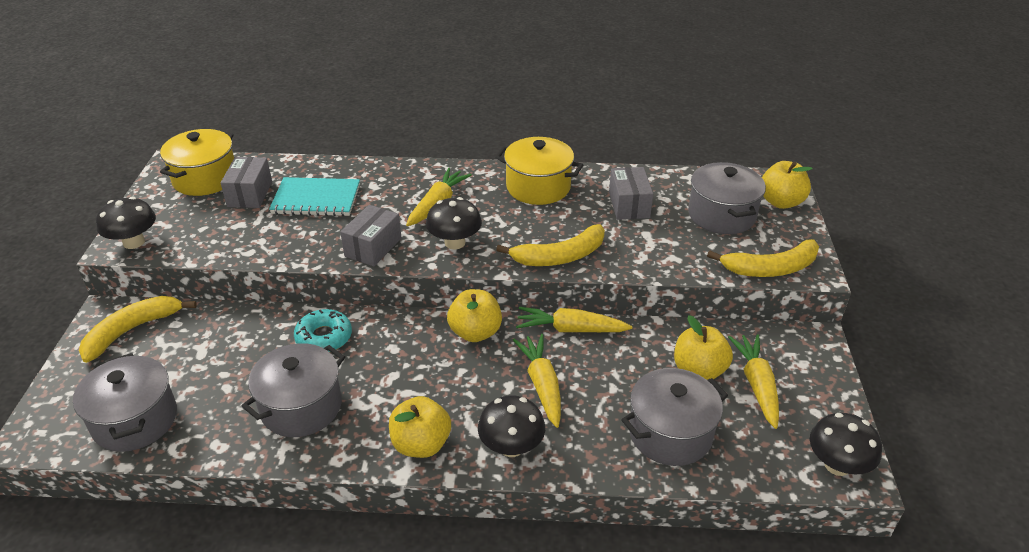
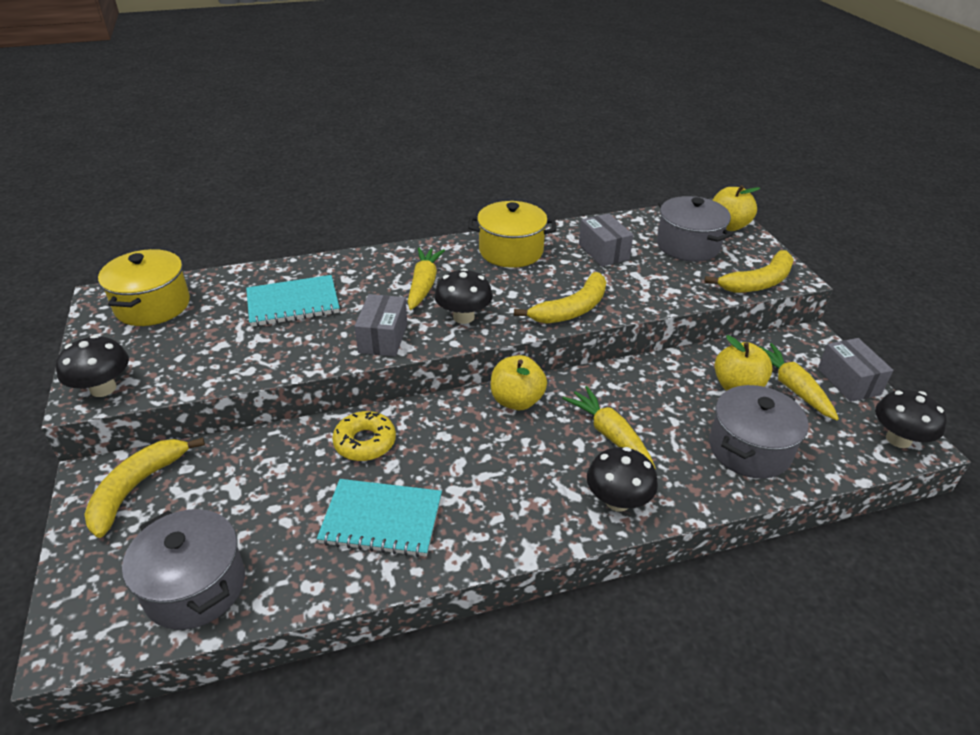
camera: 20 degrees left, 0 degrees up
grey box [221,157,272,208] -> grey box moved to [818,338,893,402]
grey pot [242,343,345,437] -> turquoise notebook [317,479,442,557]
turquoise donut [294,309,352,352] -> yellow donut [332,411,396,461]
yellow apple [389,396,451,458] -> none
yellow carrot [516,307,632,332] -> none

